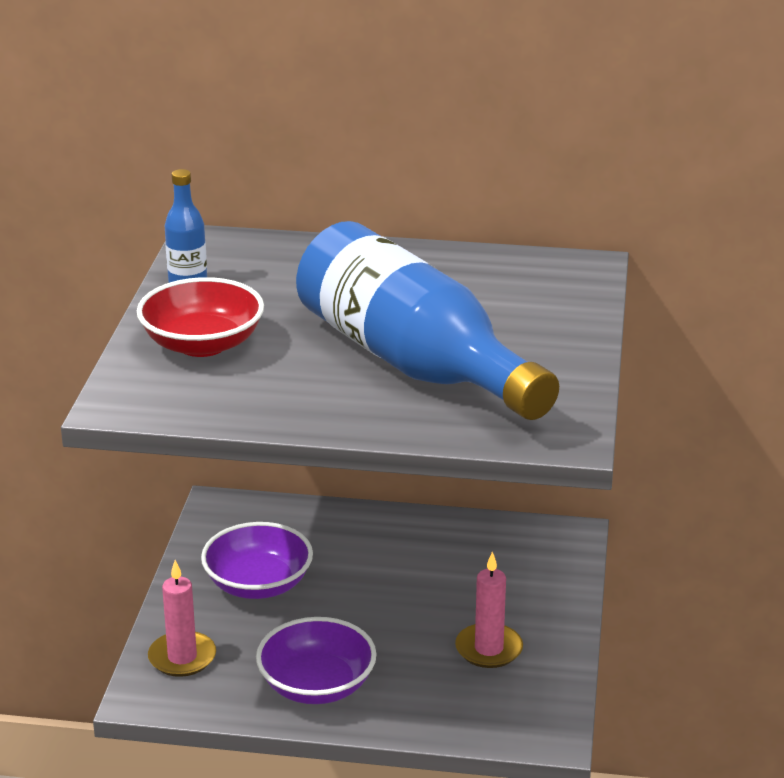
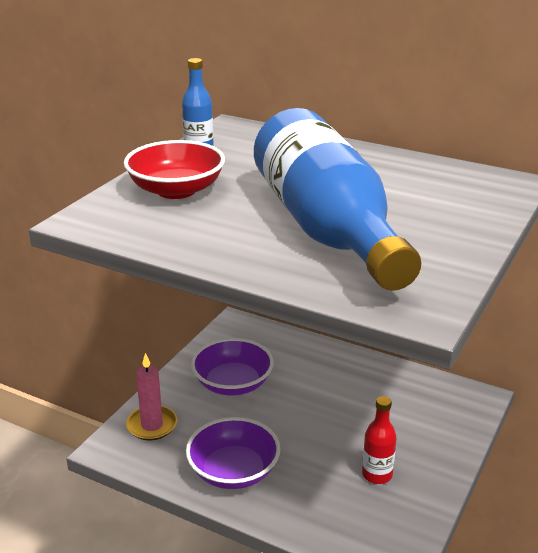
camera: 20 degrees right, 0 degrees up
pink candle [455,551,523,668] -> red bottle [362,396,397,484]

